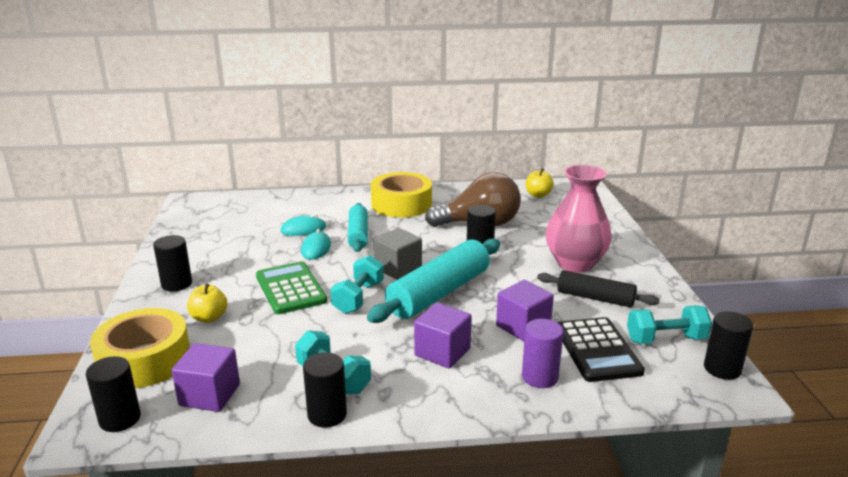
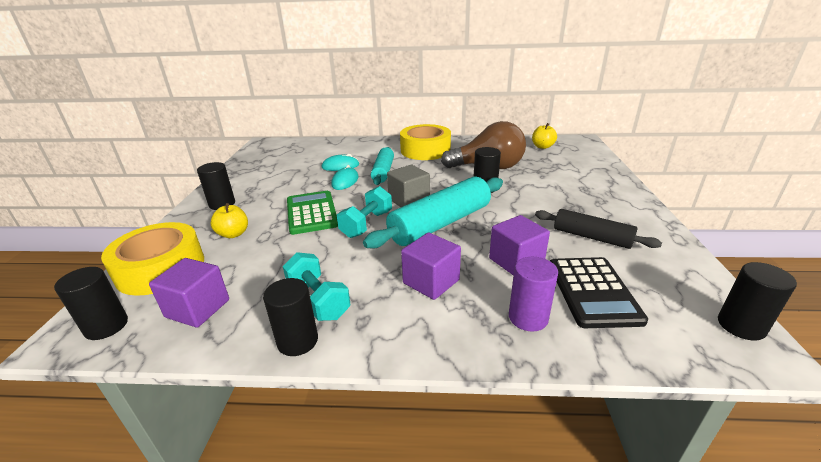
camera: 10 degrees right, 5 degrees up
pink vase [546,165,612,272] -> none
turquoise dumbbell [627,306,712,344] -> none

